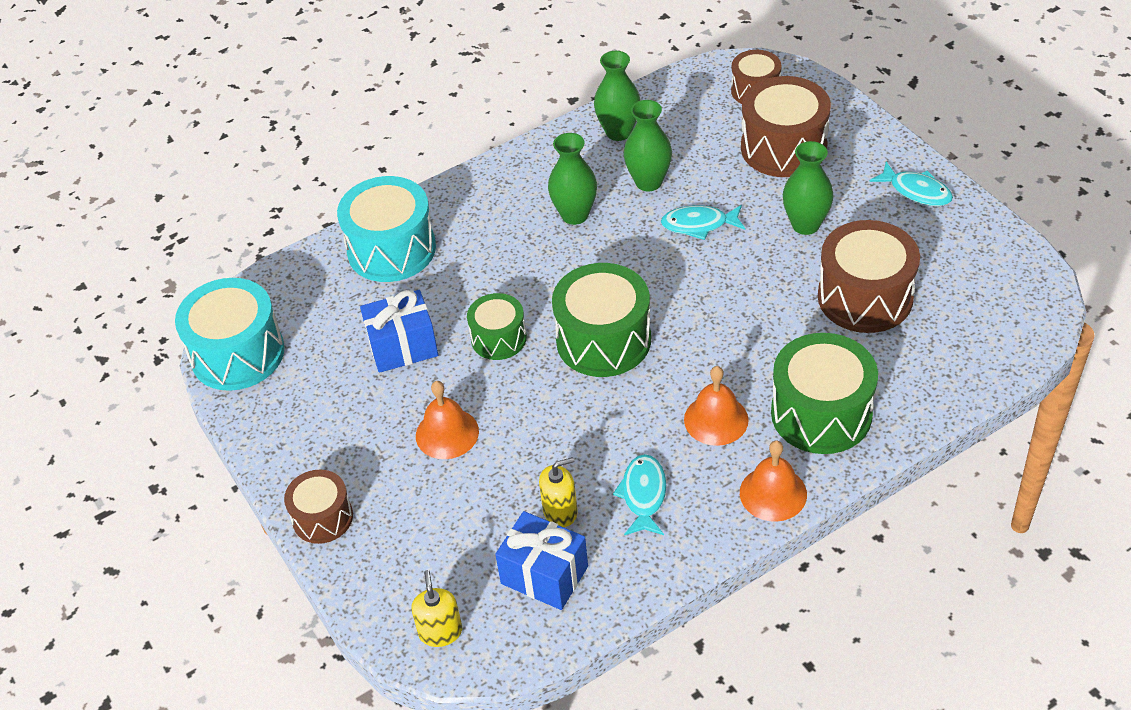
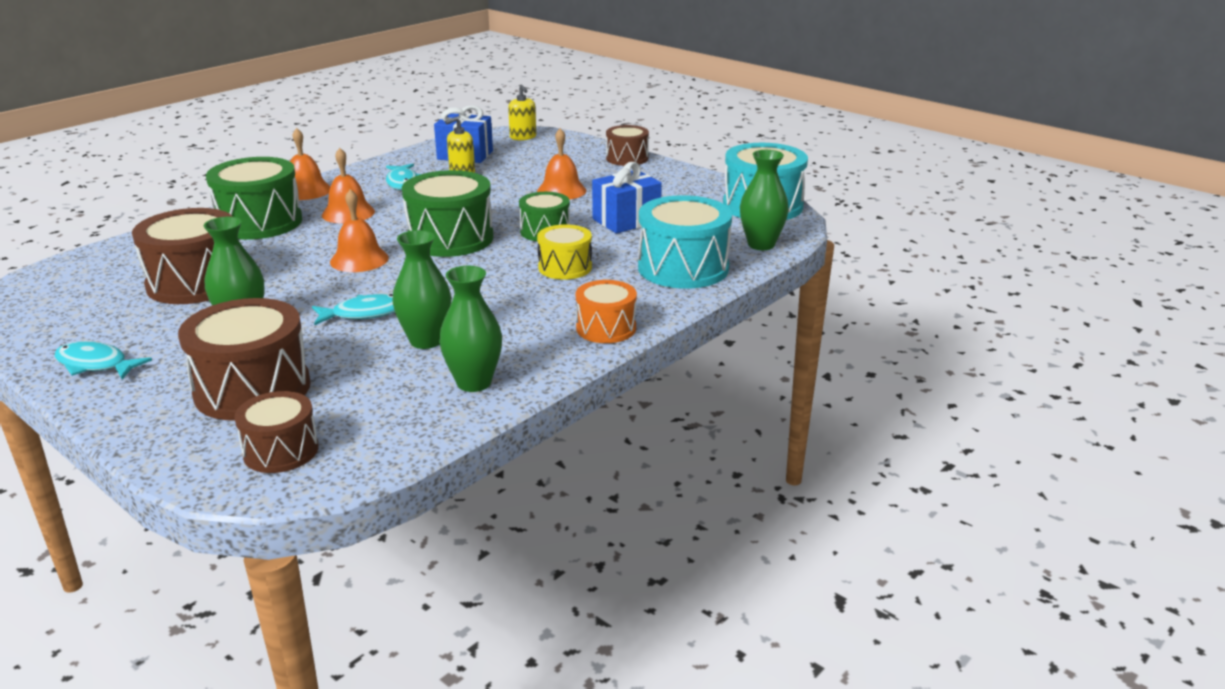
camera: 160 degrees right, 20 degrees down
green vase [548,133,597,225] -> green vase moved to [740,150,789,250]
none -> orange bell [330,189,389,272]
none -> yellow drum [537,224,592,280]
none -> orange drum [576,280,637,343]

